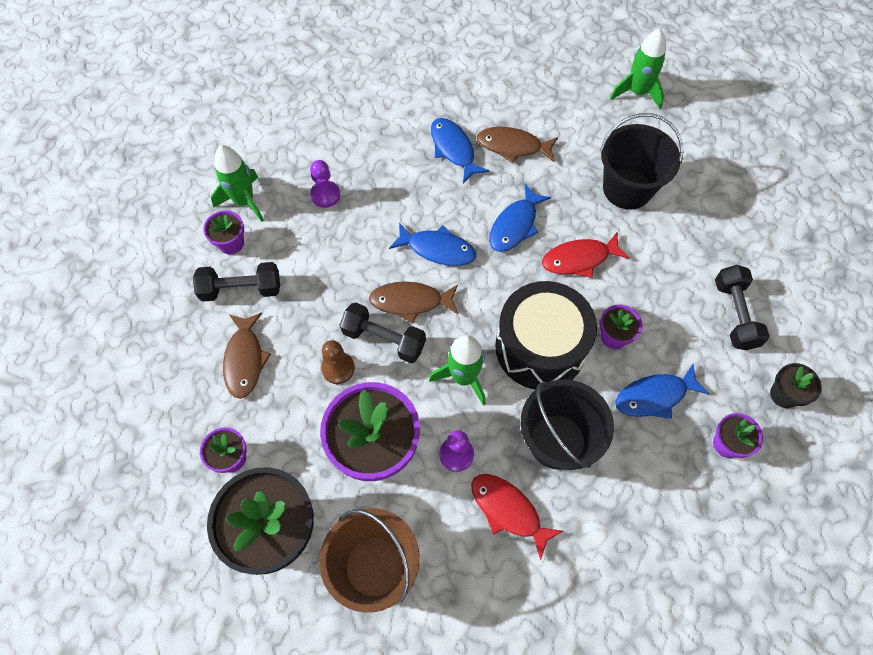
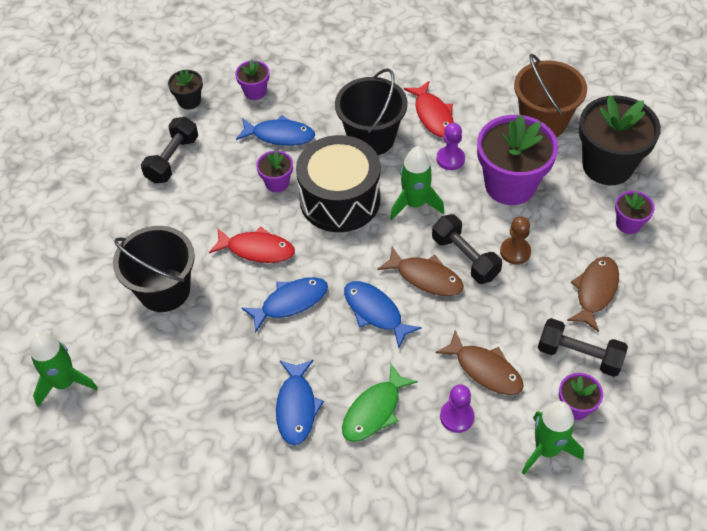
camera: 150 degrees left, 10 degrees down
brown fish [477,127,558,163] -> brown fish moved to [435,330,524,395]
none -> green fish [342,364,418,442]

